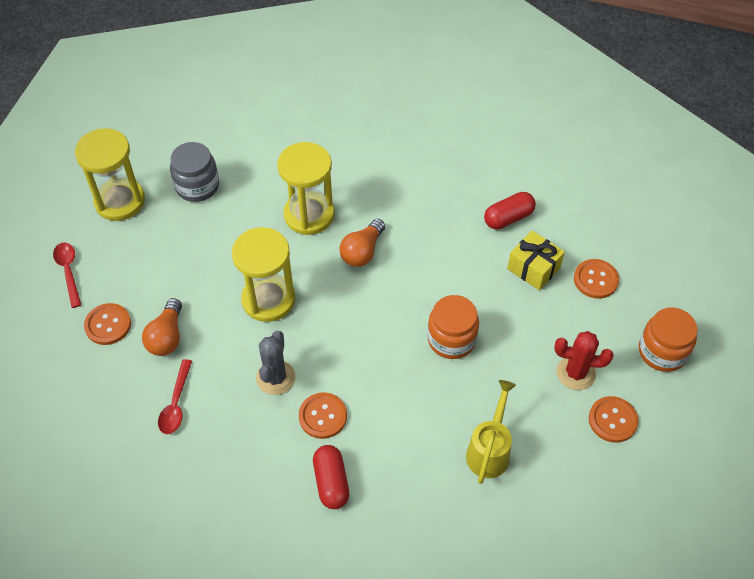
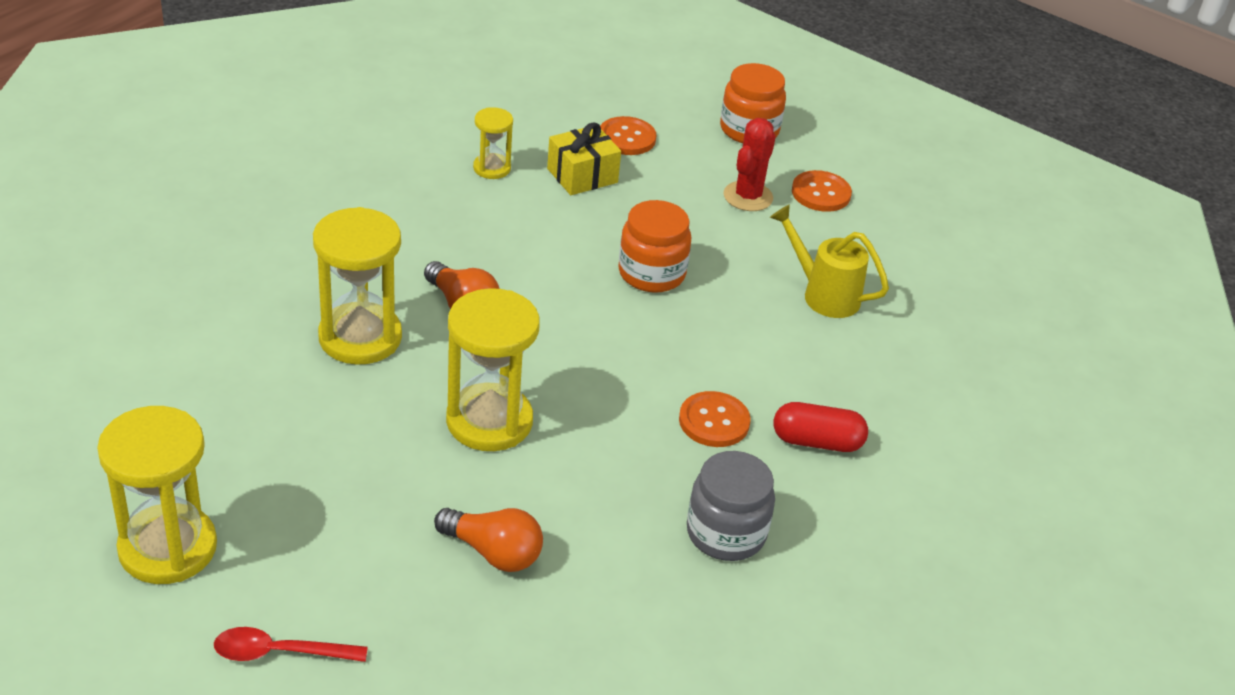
camera: 75 degrees left, 15 degrees down
orange button [84,303,131,345] -> none
red spoon [158,359,192,434] -> none
grey jar [170,142,219,202] -> grey jar moved to [687,451,775,561]
grey cactus [256,331,296,395] -> none
red capsule [484,192,536,229] -> yellow hourglass [473,107,513,179]

